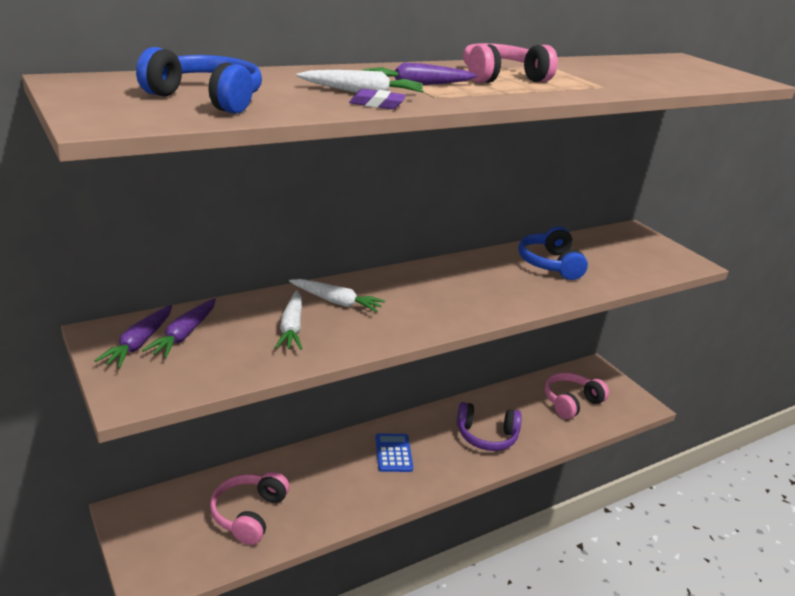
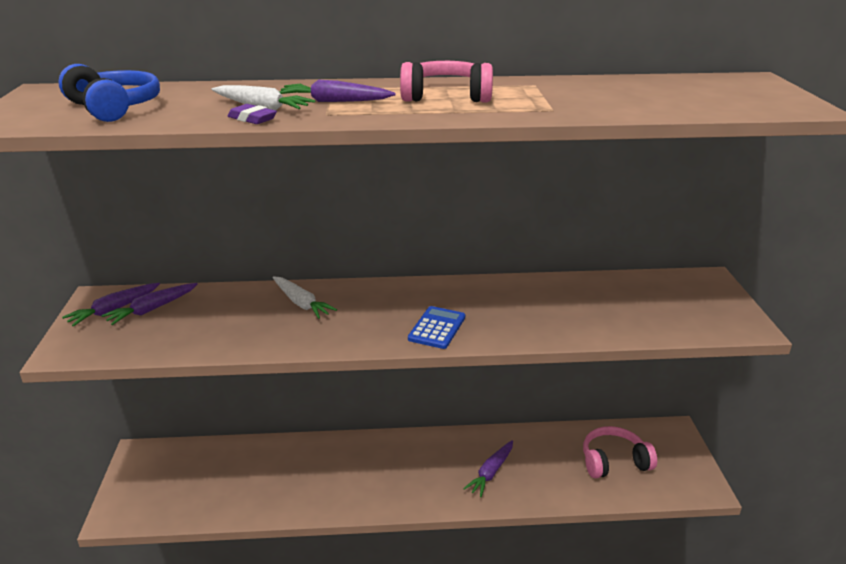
camera: 30 degrees right, 0 degrees up
pink headphones [210,471,289,545] -> none
white carrot [275,290,302,350] -> none
blue calculator [375,433,413,472] -> blue calculator moved to [408,306,465,349]
purple headphones [457,402,522,451] -> purple carrot [463,440,513,497]
blue headphones [518,227,588,280] -> none

